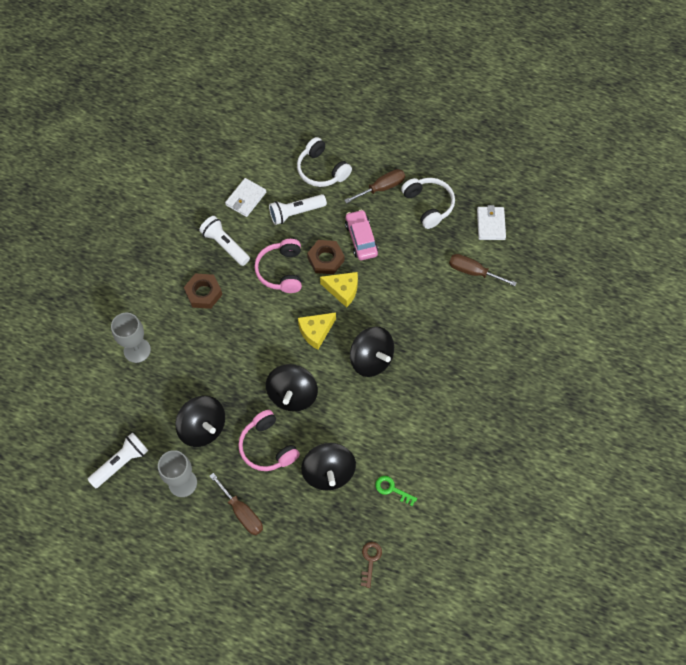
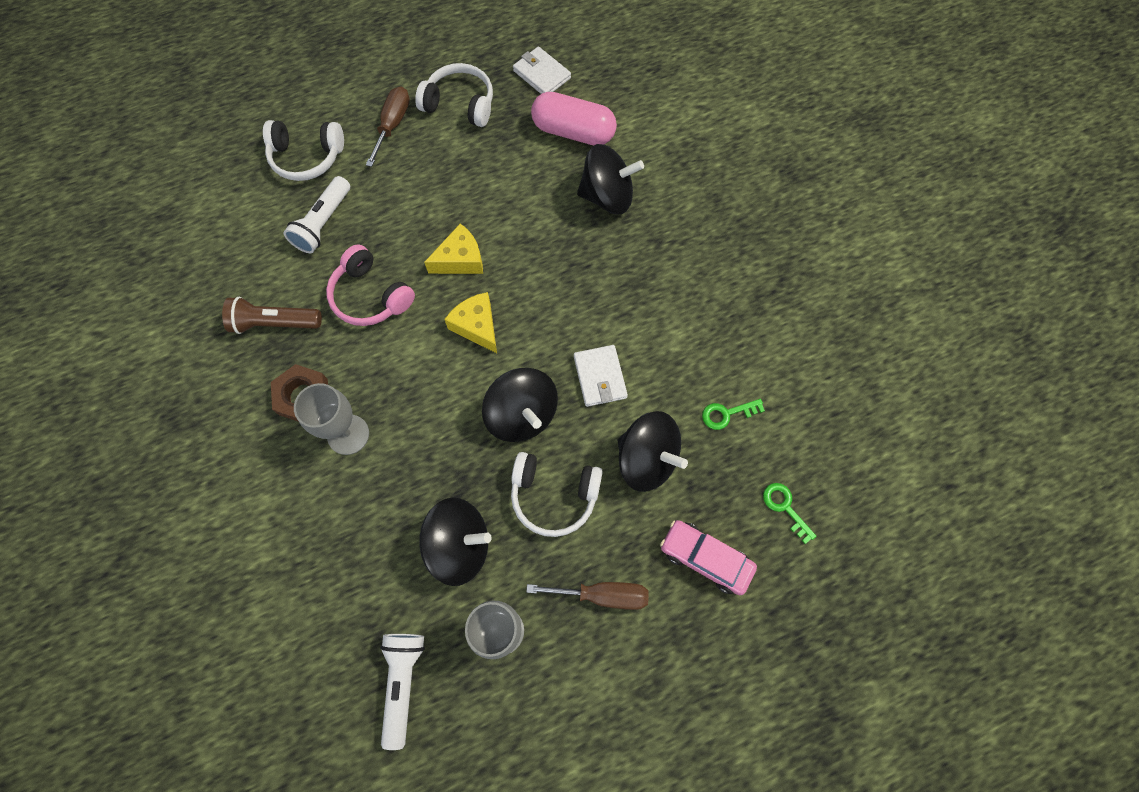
camera: 45 degrees left, 5 degrees up
grey goblet [111,313,151,363] -> grey goblet moved to [294,383,369,455]
white flashlight [199,216,250,266] -> brown flashlight [222,297,322,334]
white wallet [225,178,266,217] -> white wallet moved to [574,345,628,407]
pink headphones [238,410,300,471] -> white headphones [511,452,603,537]
yellow cheese [298,312,336,350] -> yellow cheese turned 135 degrees clockwise [444,292,497,353]
brown nut [307,240,344,274] -> none
pink car [345,209,378,260] -> pink car moved to [660,520,757,595]
black spinning top [350,326,394,377] -> black spinning top moved to [577,144,644,214]
brown key [361,542,382,588] -> green key [763,483,817,544]
brown screwdriver [449,254,517,286] -> pink capsule [531,92,617,145]

